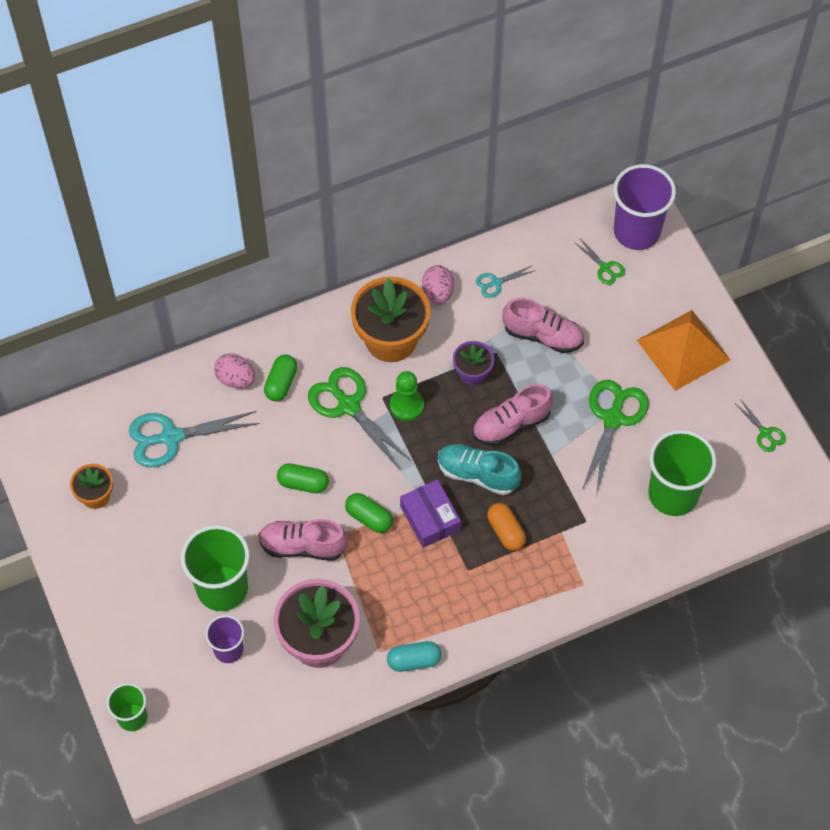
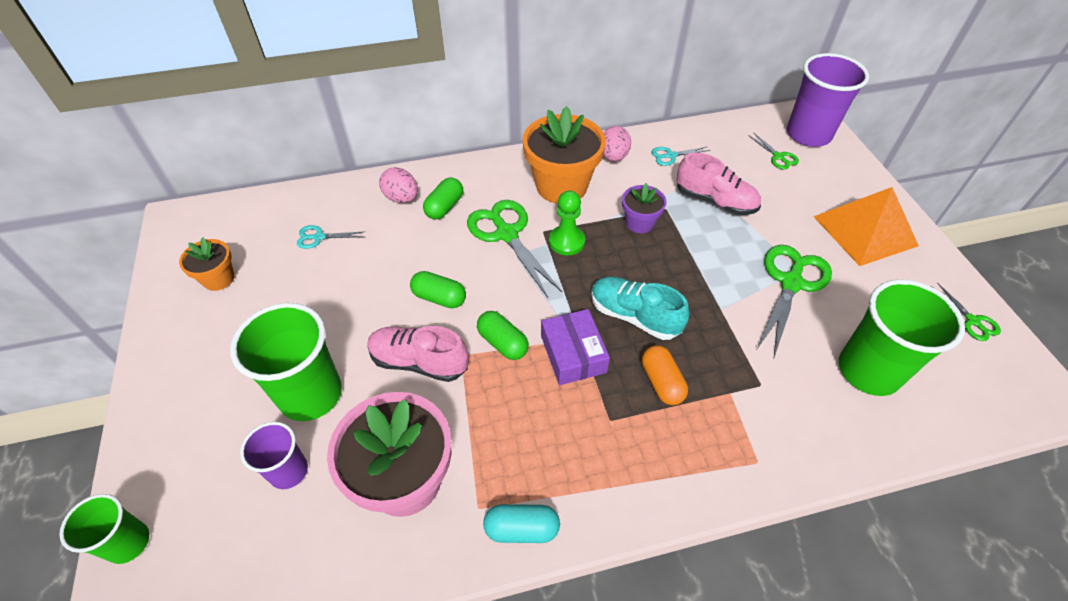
camera: 10 degrees right, 10 degrees down
turquoise scissors [129,411,259,468] -> turquoise scissors [297,225,365,249], size x0.49
pink shoe [473,384,553,446] -> none

